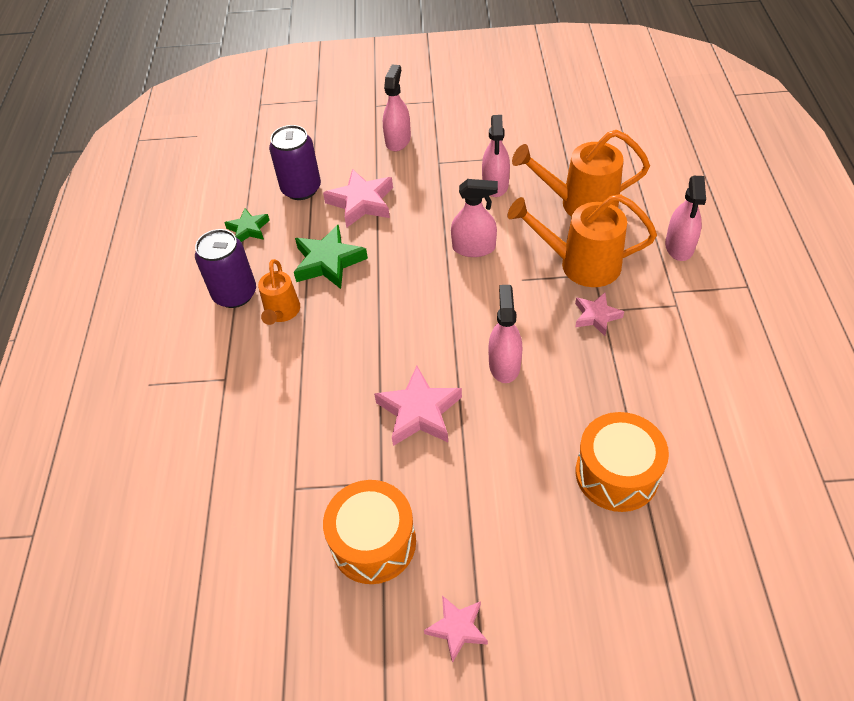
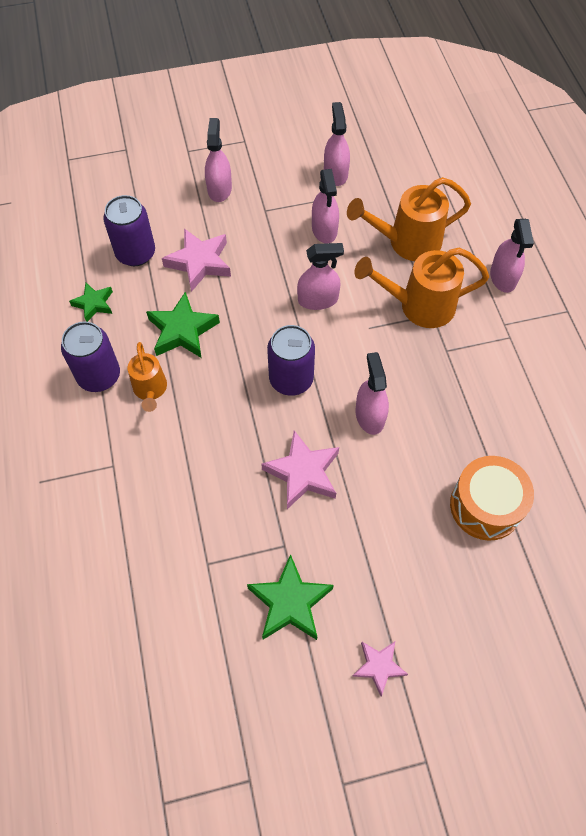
camera: 15 degrees left, 10 degrees up
orange drum [323,480,416,584] -> green star [247,554,334,640]
pink star [575,292,624,336] -> none
none -> purple can [267,325,315,396]
none -> pink spray bottle [324,102,350,186]

